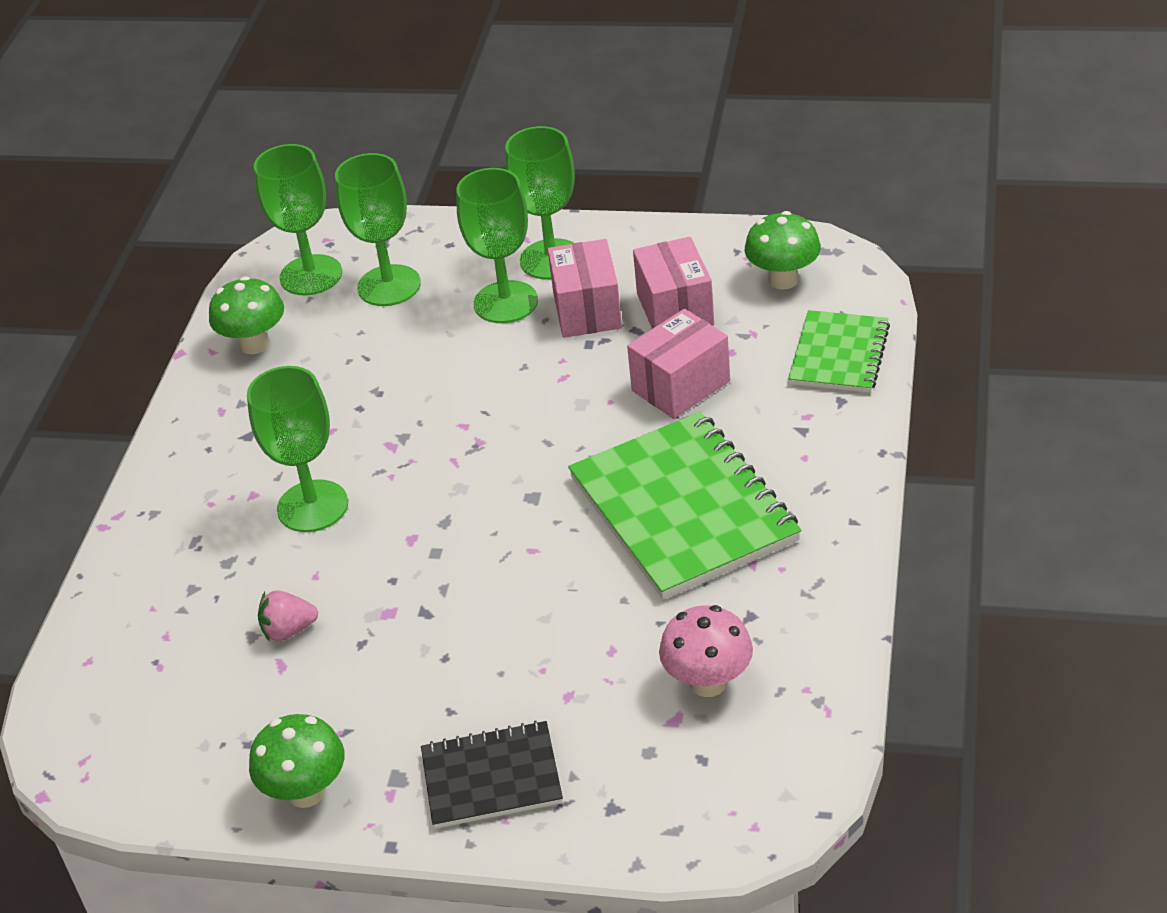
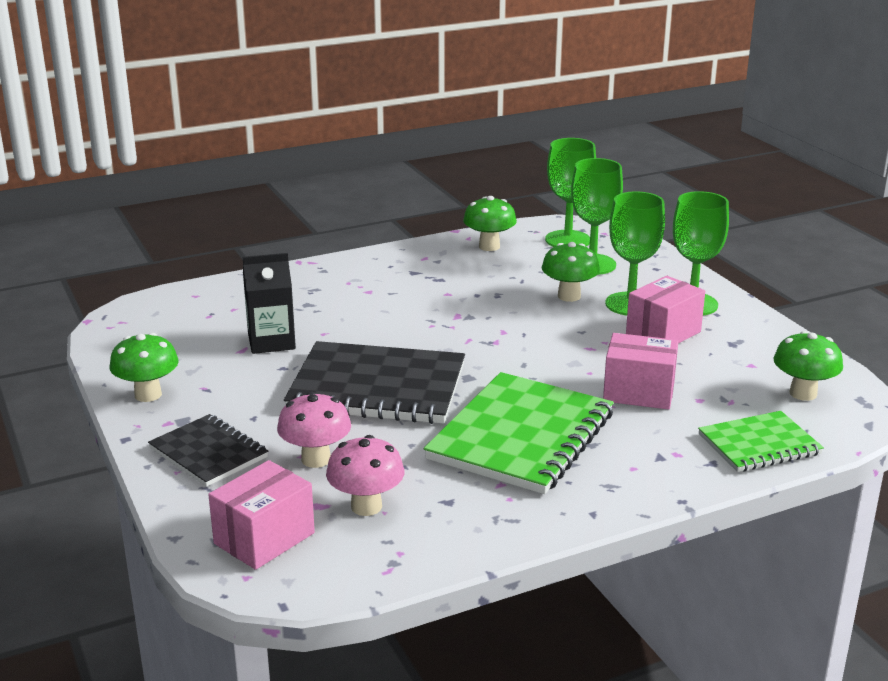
camera: 50 degrees right, 15 degrees down
green goblet [247,366,348,532] -> none
pink strawberry [258,590,318,642] -> black carton [243,253,296,354]
pink box [633,237,714,329] -> pink box moved to [208,460,315,570]
none -> pink mushroom [277,392,351,468]
none -> black notebook [284,341,465,424]
none -> green mushroom [542,242,600,302]

